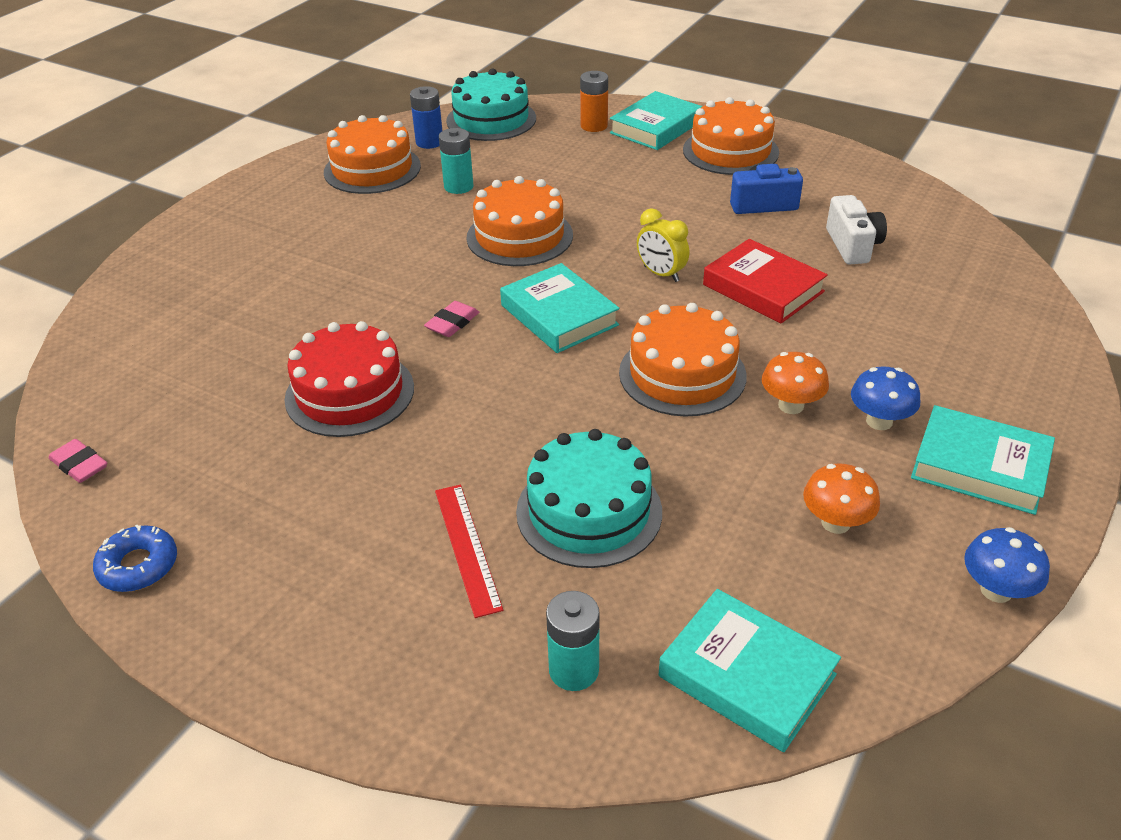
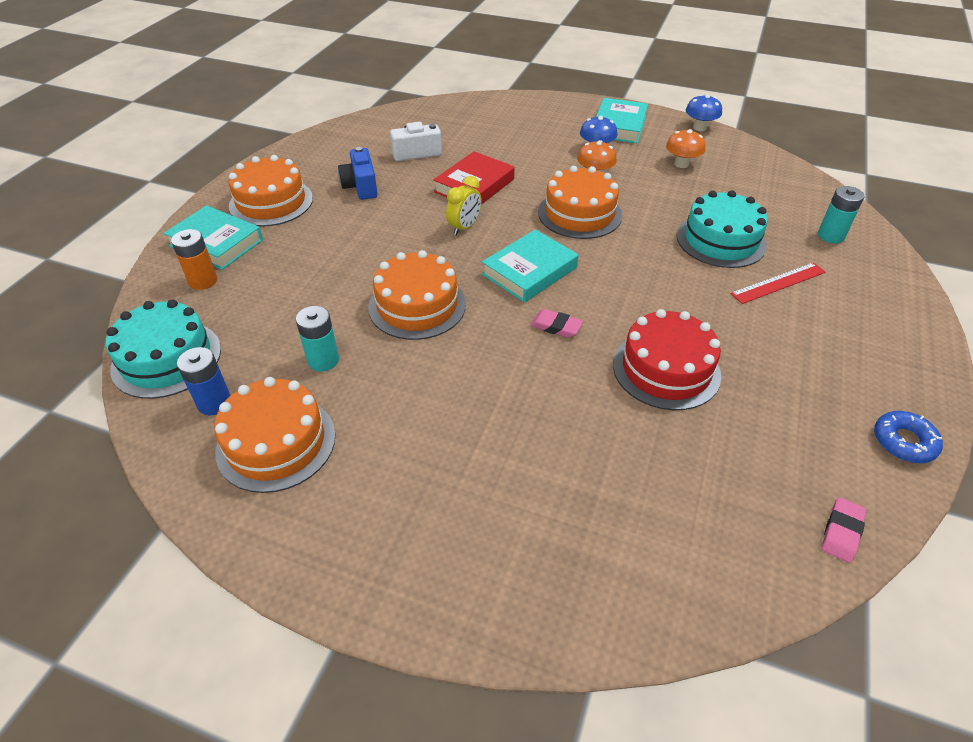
camera: 100 degrees left, 5 degrees up
turquoise book [659,589,841,752] -> none

